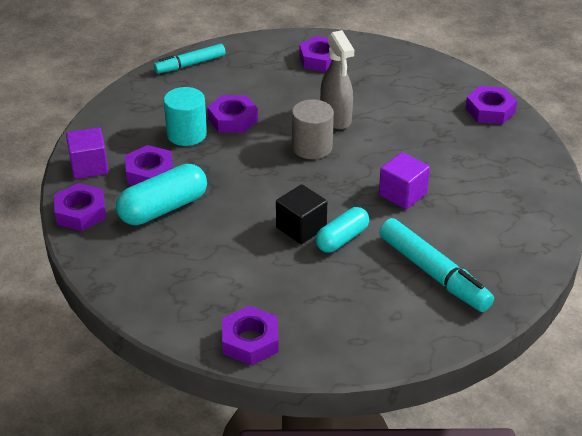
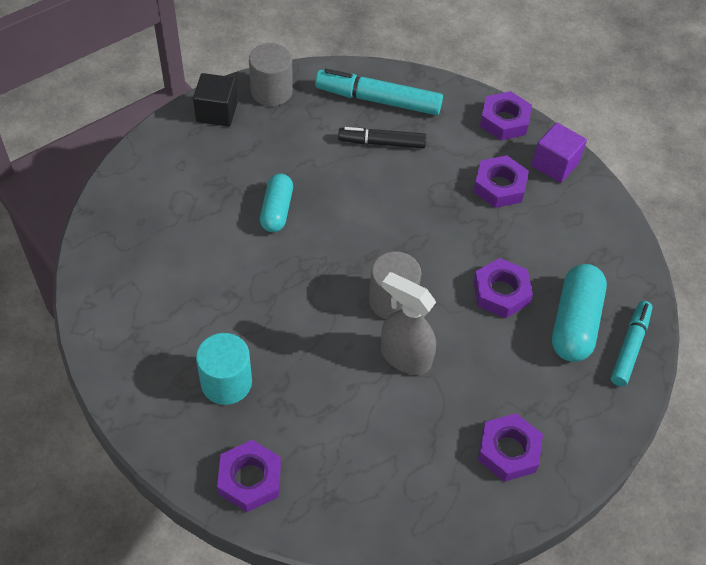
camera: 140 degrees right, 15 degrees up
turquoise capsule [116,164,207,225] -> turquoise capsule moved to [552,264,607,362]
turquoise cylinder [164,87,207,146] -> turquoise cylinder moved to [196,333,252,405]
purple nut [222,306,279,365] -> grey cylinder [249,43,293,106]
black cube [276,184,327,244] -> black cube moved to [193,73,238,127]
purple cube [379,152,430,209] -> none
turquoise marker [379,218,494,312] -> turquoise marker moved to [315,69,443,115]
none -> black marker [338,127,426,149]

